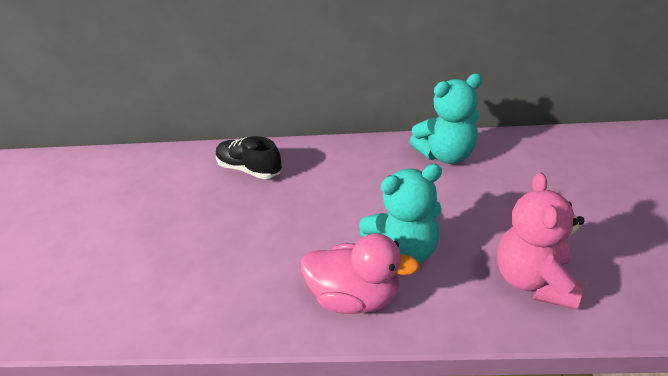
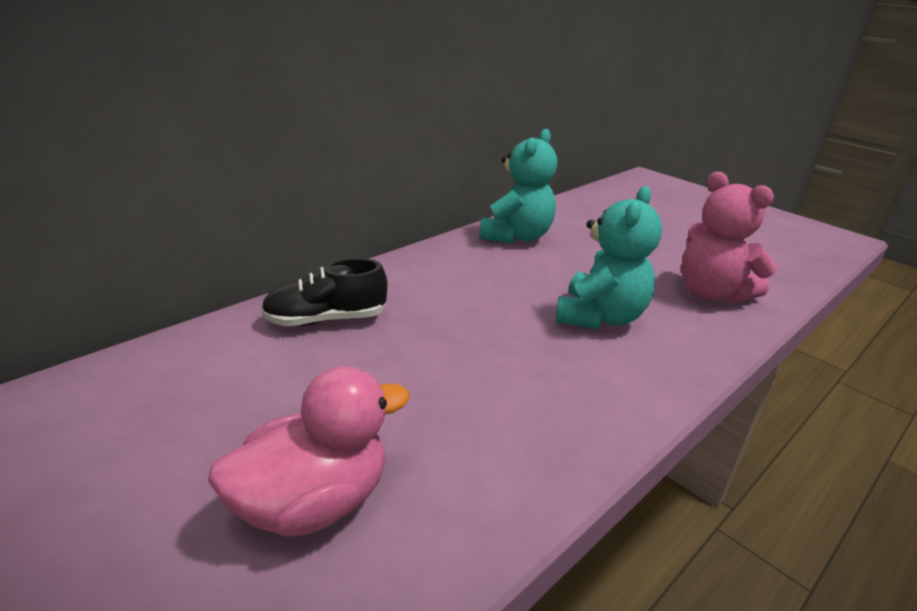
camera: 50 degrees left, 10 degrees down
pink duck [301,234,420,314] -> pink duck moved to [208,366,410,537]

